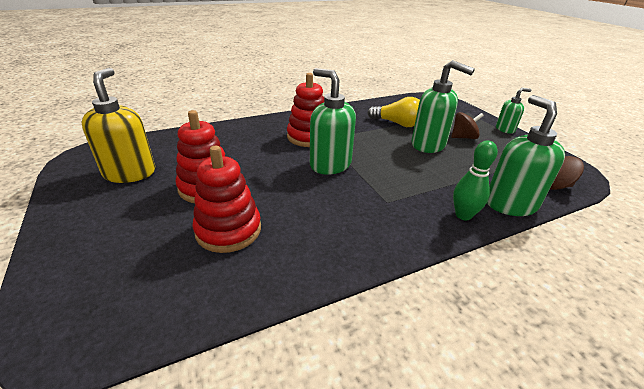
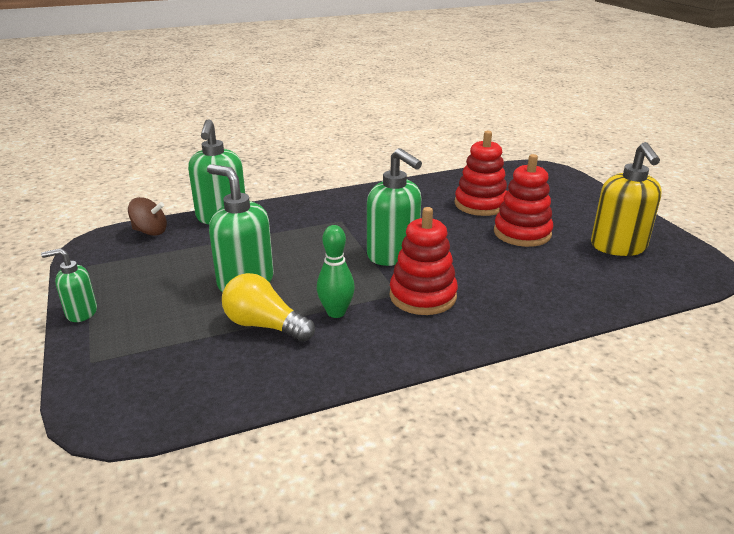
camera: 175 degrees left, 5 degrees down
brown spinning top [451,112,484,139] -> none
green bowling pin [453,140,498,220] -> green bowling pin moved to [317,225,355,318]

